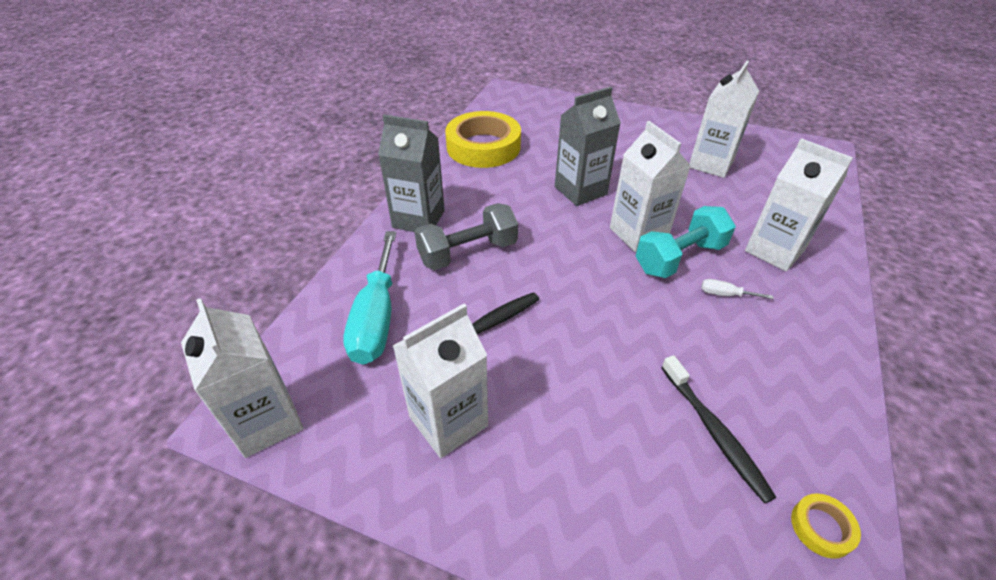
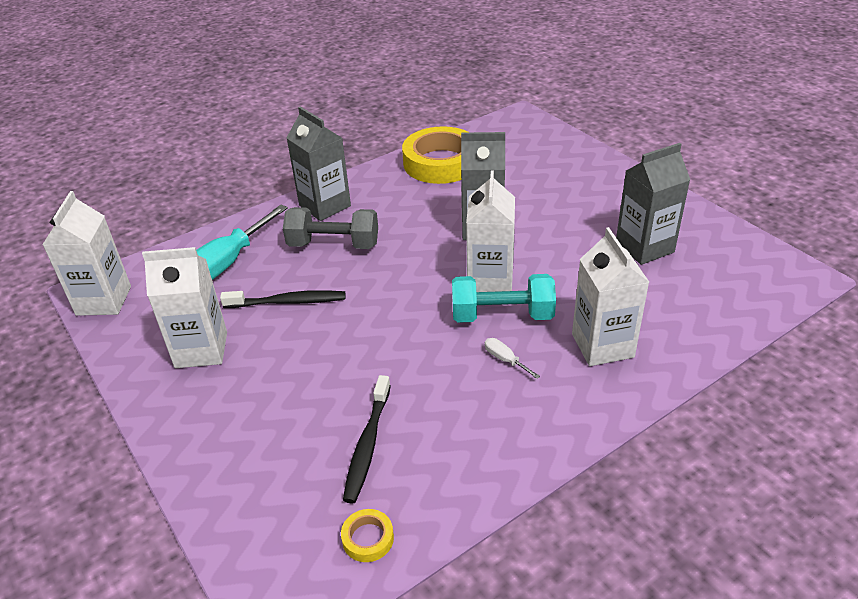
camera: 35 degrees right, 5 degrees down
white carton [689,61,759,178] -> grey carton [616,143,690,265]

